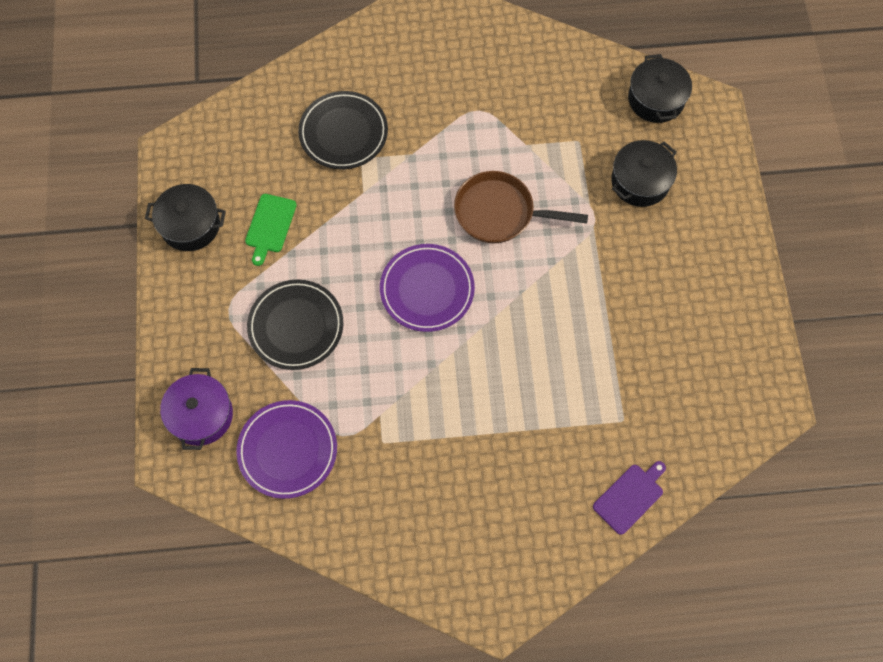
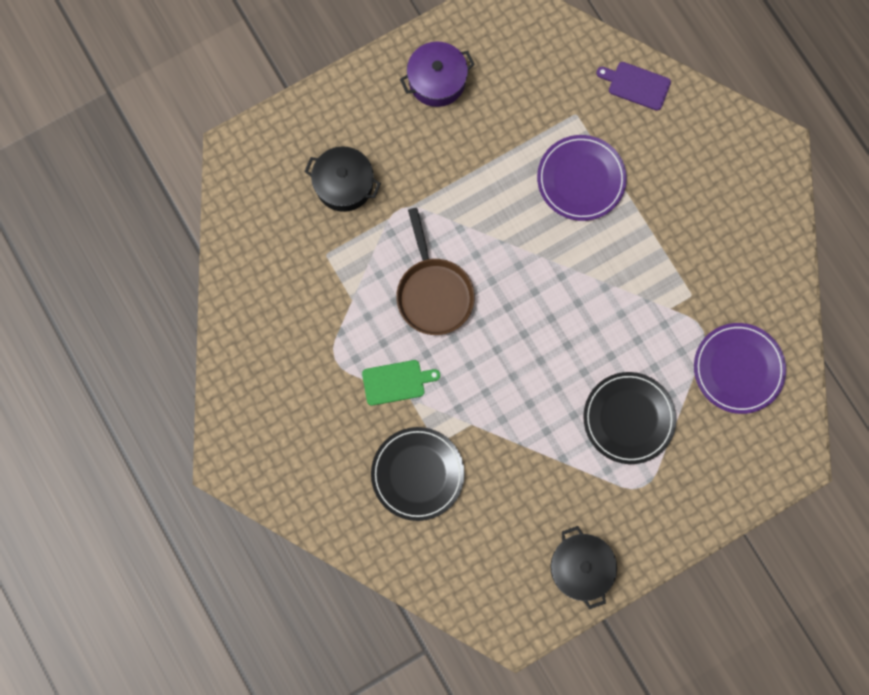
camera: 115 degrees left, 10 degrees up
purple pot [160,368,233,450] -> purple pot moved to [400,42,475,107]
green cutting board [245,194,297,266] -> green cutting board moved to [362,360,440,406]
purple plate [380,244,475,332] -> purple plate moved to [537,135,627,221]
black pot [628,54,692,123] -> none

